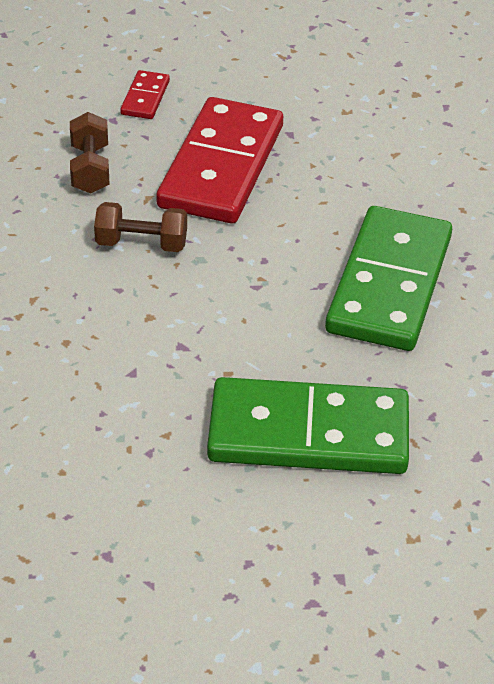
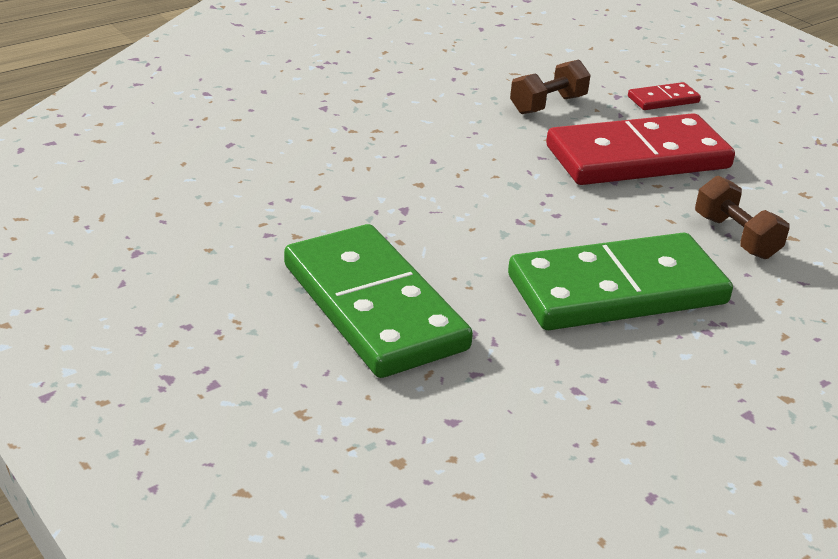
camera: 55 degrees right, 10 degrees down
brown dumbbell [94,202,187,252] -> brown dumbbell moved to [695,176,790,259]

